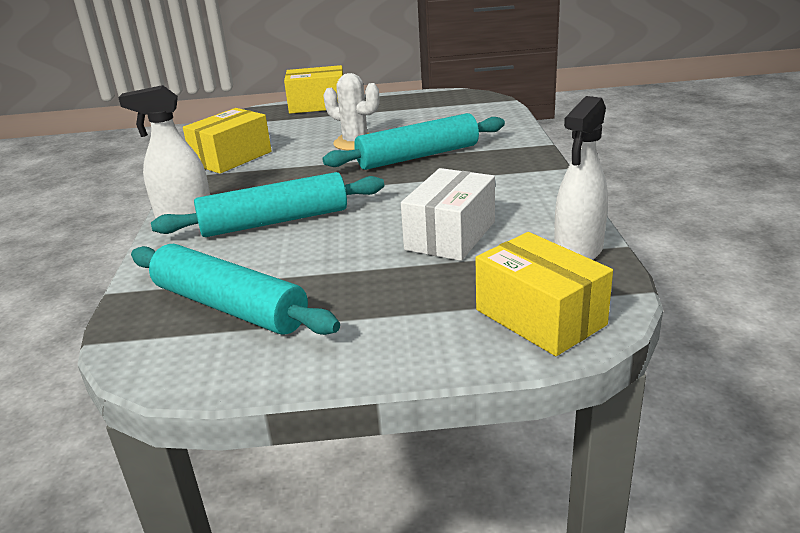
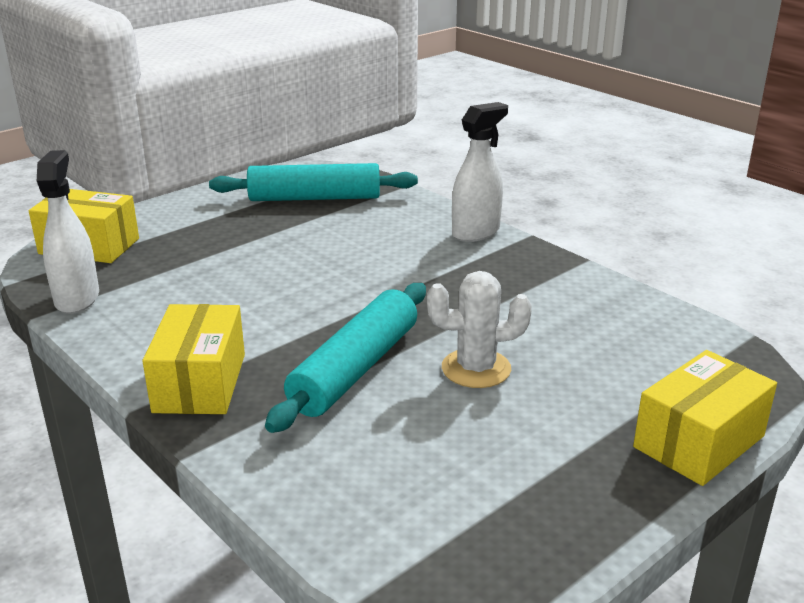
camera: 140 degrees right, 0 degrees up
turquoise rolling pin [151,172,384,237] -> none
yellow box [183,108,272,174] -> yellow box moved to [142,304,245,414]
white box [401,168,495,261] -> none

